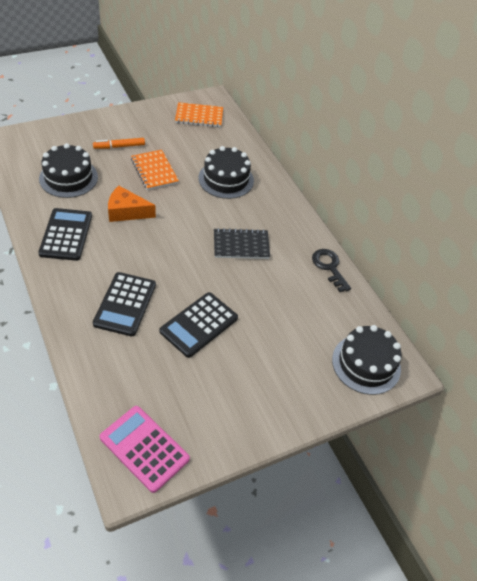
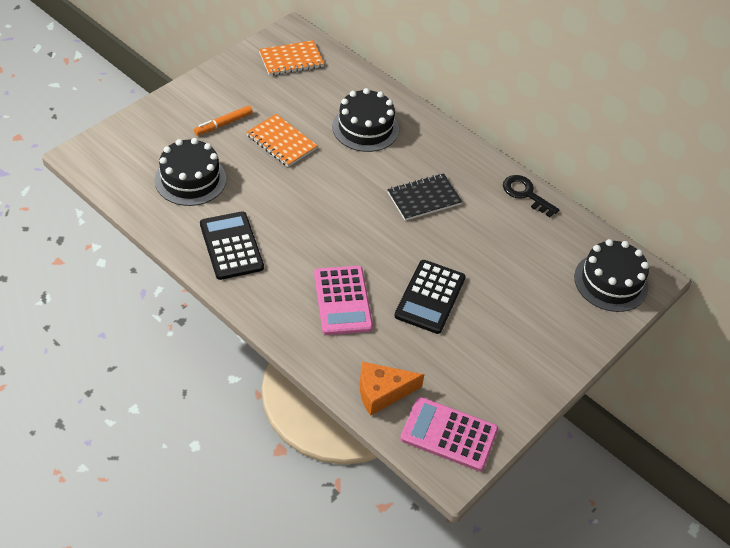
camera: 20 degrees left, 0 degrees up
black calculator [93,272,156,336] -> pink calculator [314,266,373,335]
orange cheese [108,186,156,222] -> orange cheese moved to [360,362,425,416]

